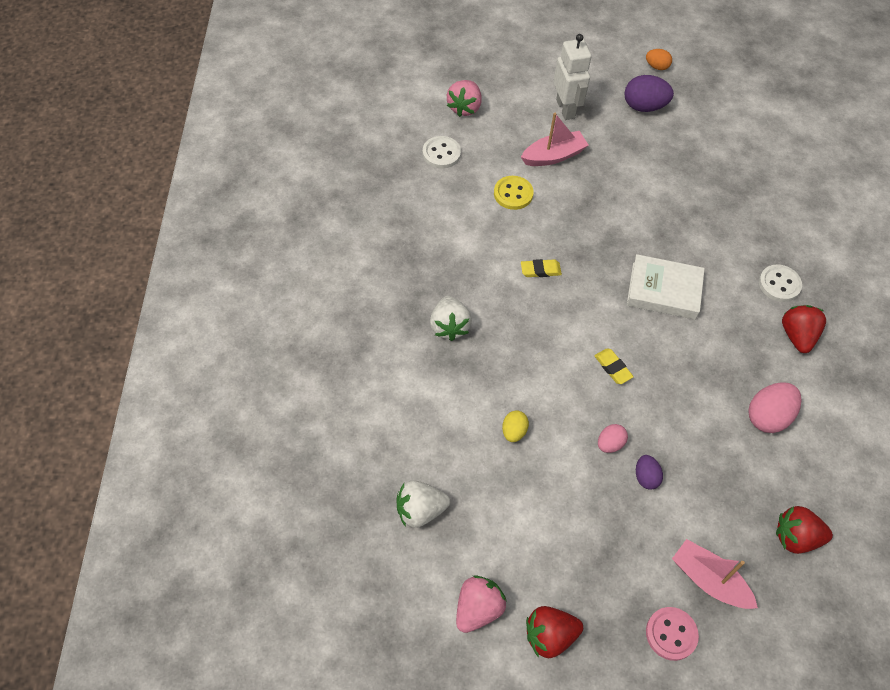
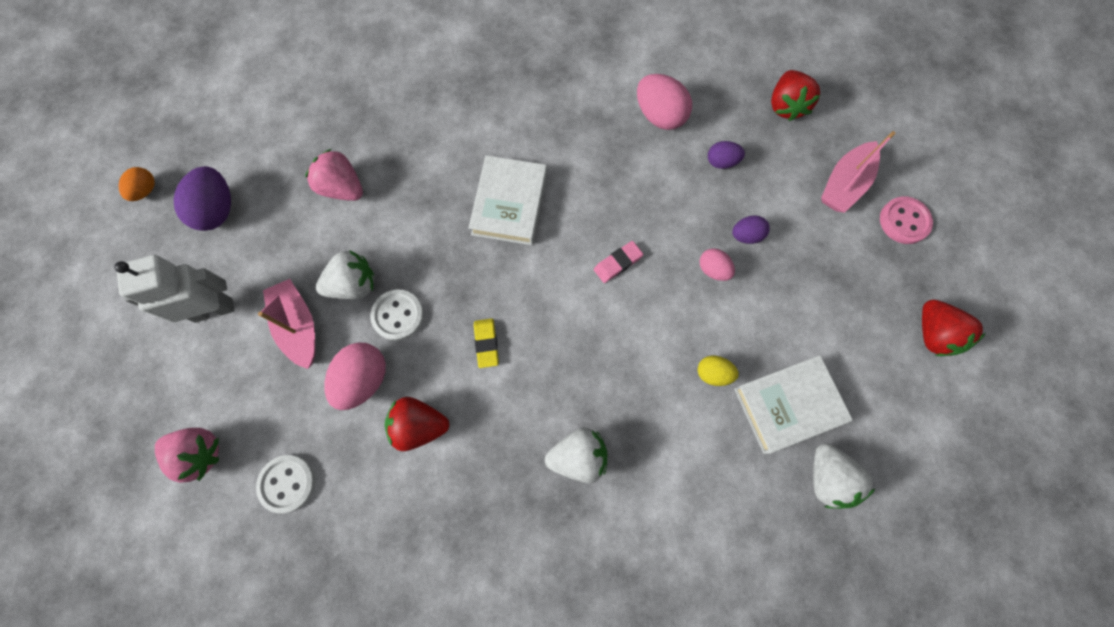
camera: 90 degrees left, 15 degrees up
pink strawberry [456,576,507,633] -> pink strawberry moved to [306,149,363,201]
yellow button [494,176,534,210] -> pink egg [324,342,386,410]
yellow eraser [594,348,634,384] -> pink eraser [594,241,643,283]
white button [759,264,802,302] -> white button moved to [370,289,424,341]
red strawberry [782,305,826,353] -> red strawberry moved to [385,397,450,451]
none -> white strawberry [316,250,374,299]
none -> purple egg [708,141,745,169]
none -> white book [734,355,853,454]

